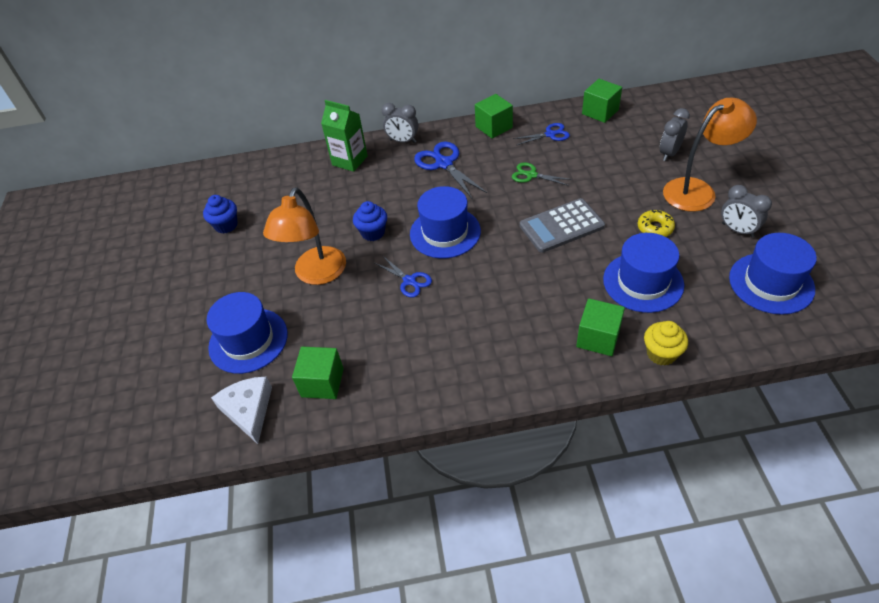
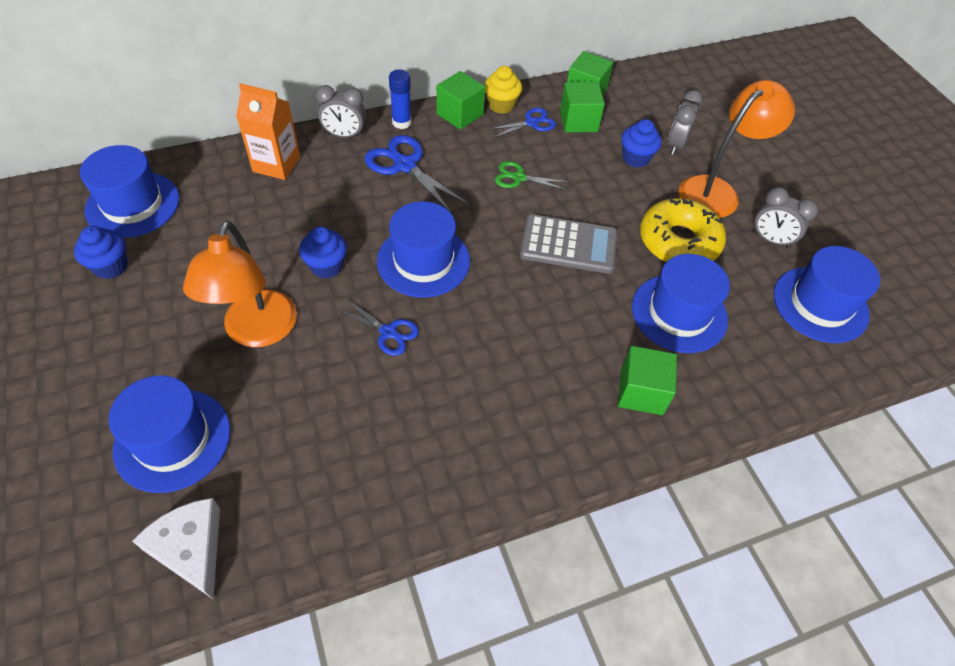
camera: 20 degrees left, 5 degrees up
green cube [292,347,344,399] -> green cube moved to [560,82,605,132]
green carton [321,100,368,172] -> orange carton [236,83,300,180]
grey calculator [520,198,605,253] -> grey calculator turned 135 degrees counterclockwise [520,214,618,274]
yellow donut [638,209,675,237] -> yellow donut [640,197,726,262], size x1.92
yellow cupcake [644,321,688,366] -> yellow cupcake moved to [484,66,522,114]
none -> blue hat [80,145,179,238]
none -> blue glue stick [389,69,412,129]
none -> blue cupcake [621,119,662,168]

